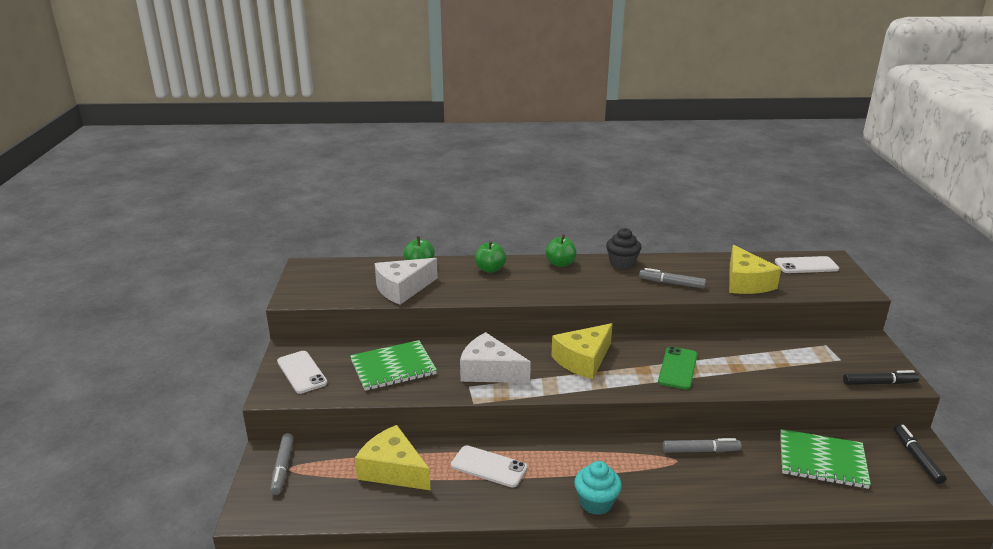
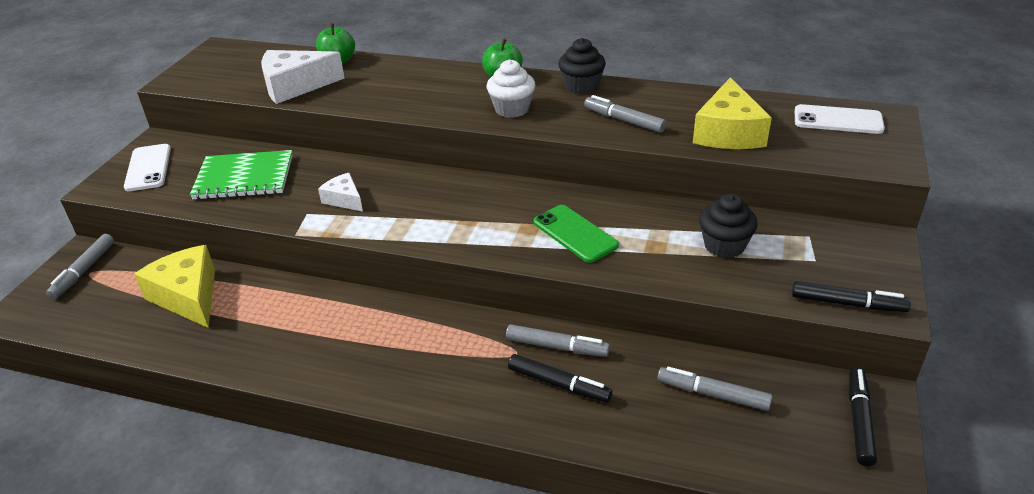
camera: 20 degrees right, 10 degrees up
white phone [451,445,528,488] -> none
white cheese [460,332,531,383] -> white cheese [318,173,363,212], size x0.55
green apple [475,241,506,273] -> none
yellow cheese [551,323,612,379] -> none
turquoise cupcake [574,461,622,515] -> none
green phone [658,346,697,390] -> green phone turned 75 degrees counterclockwise [533,205,619,263]
green notebook [780,429,871,489] -> grey marker [657,367,772,411]
none -> white cupcake [487,59,535,118]
none -> black marker [508,354,613,403]
none -> black cupcake [699,194,758,258]

